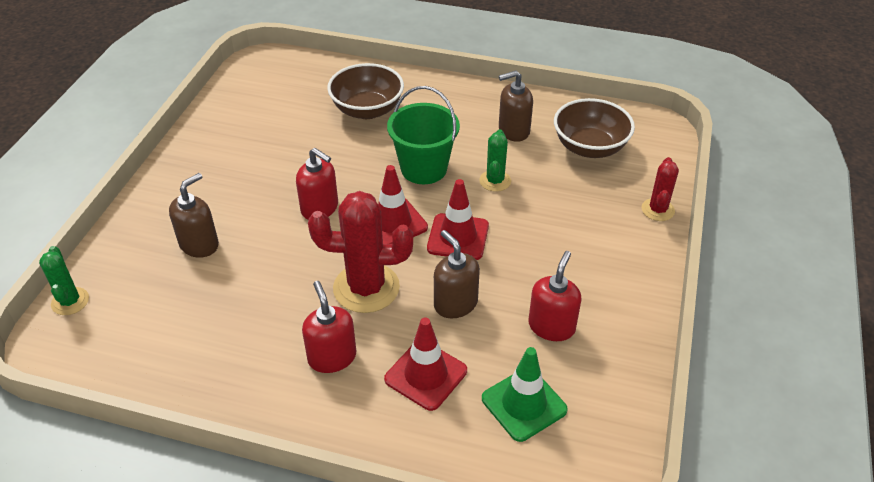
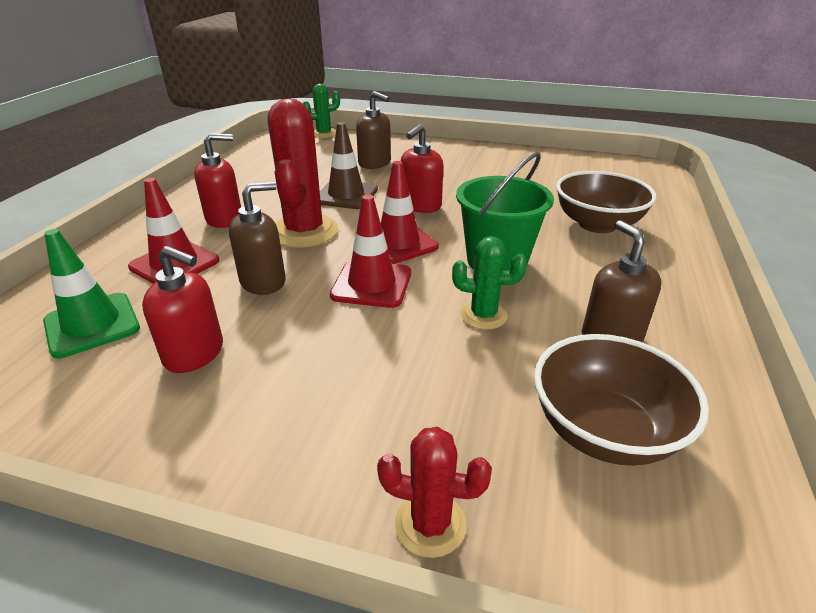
camera: 90 degrees right, 10 degrees down
none -> brown traffic cone [320,122,378,209]

